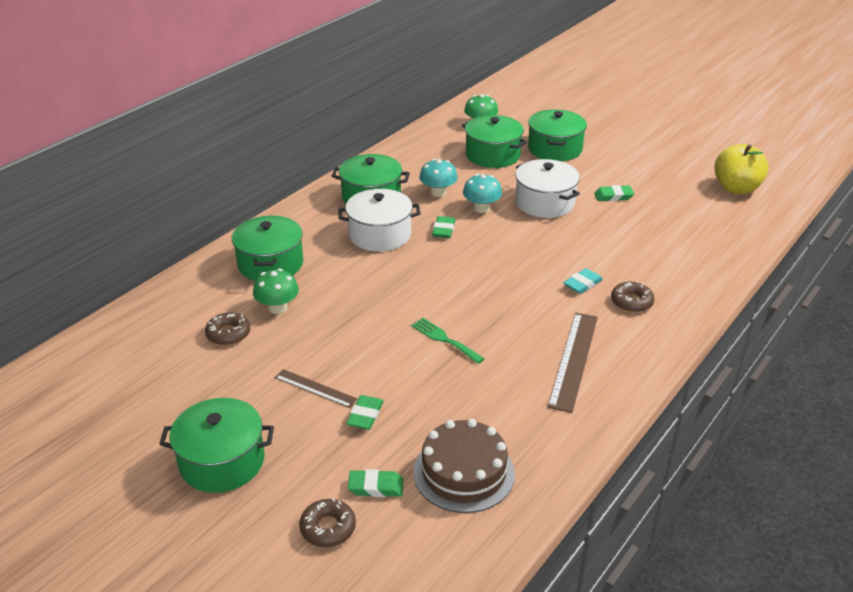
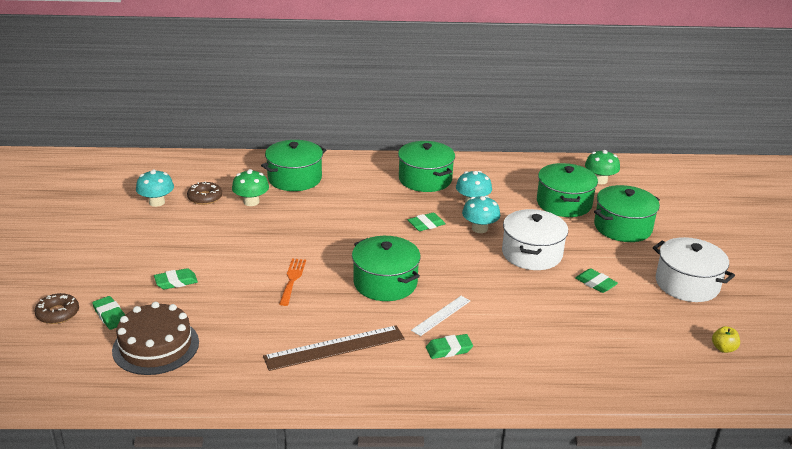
camera: 50 degrees right, 5 degrees down
green pot [159,398,274,493] -> green pot moved to [352,236,421,301]
brown ruler [275,369,358,408] -> none
white pot [338,189,421,252] -> white pot moved to [653,237,735,302]
green fork [411,318,484,364] -> orange fork [279,259,306,306]
turquoise eraser [563,268,603,294] -> white ruler [411,296,470,336]
brown donut [611,281,655,312] -> green eraser [426,334,473,359]
yellow apple [714,144,768,194] -> yellow apple [712,326,740,353], size x0.44
none -> turquoise mushroom [136,169,174,207]

